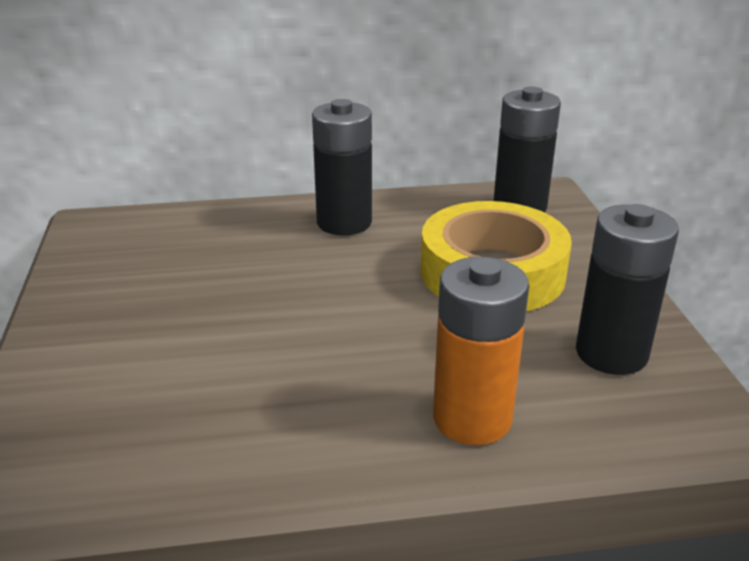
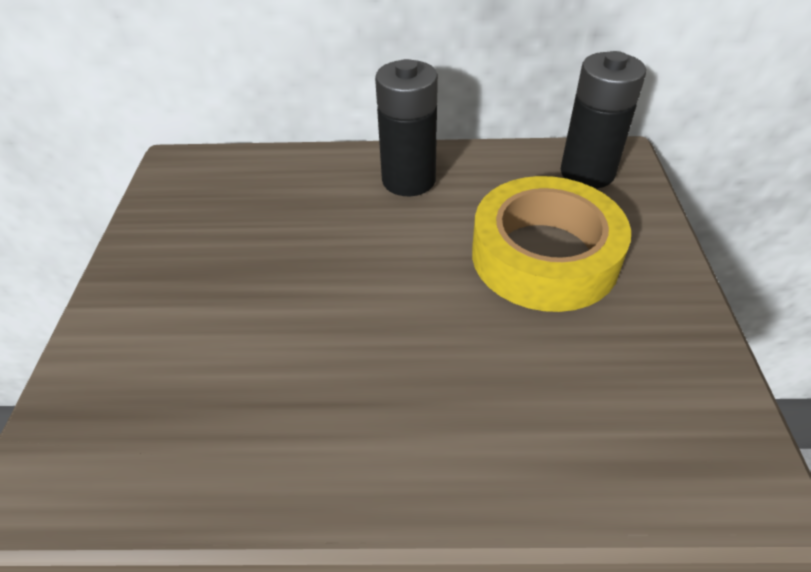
camera: 10 degrees right, 15 degrees up
orange battery [433,257,529,445] -> none
black battery [576,204,679,375] -> none

